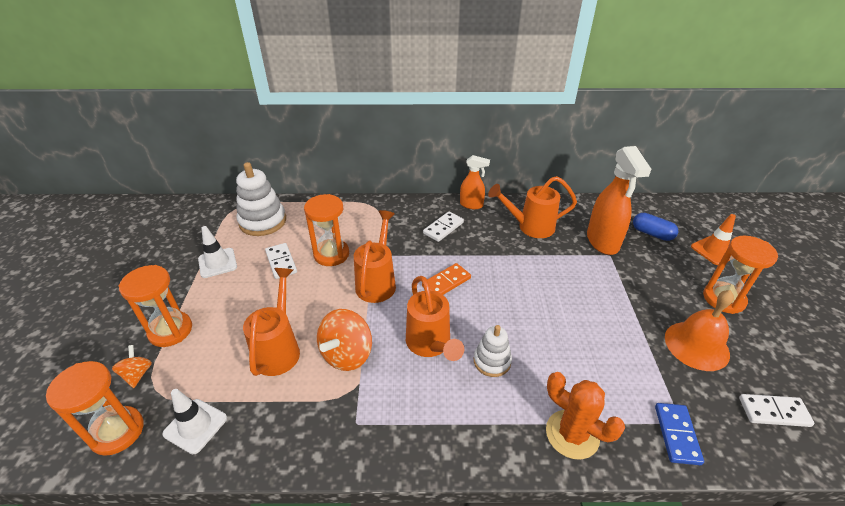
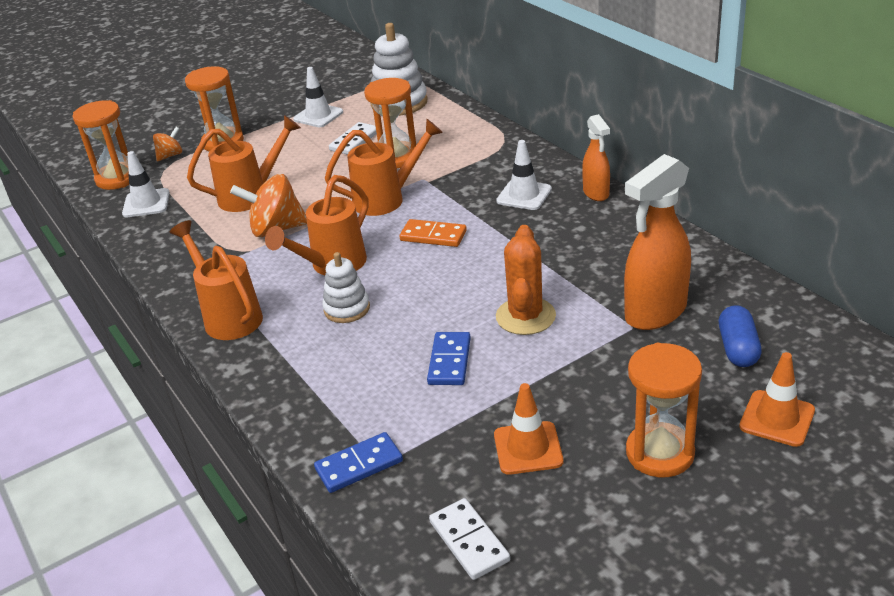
camera: 60 degrees right, 5 degrees down
white domino [423,212,464,242] -> white traffic cone [496,140,552,210]
orange watering can [488,176,577,238] -> orange watering can moved to [170,220,263,340]
orange cactus [546,372,625,460] -> orange cactus moved to [496,225,556,335]
orange bell [665,290,734,371] -> orange traffic cone [494,383,563,475]
none -> blue domino [427,332,471,385]

